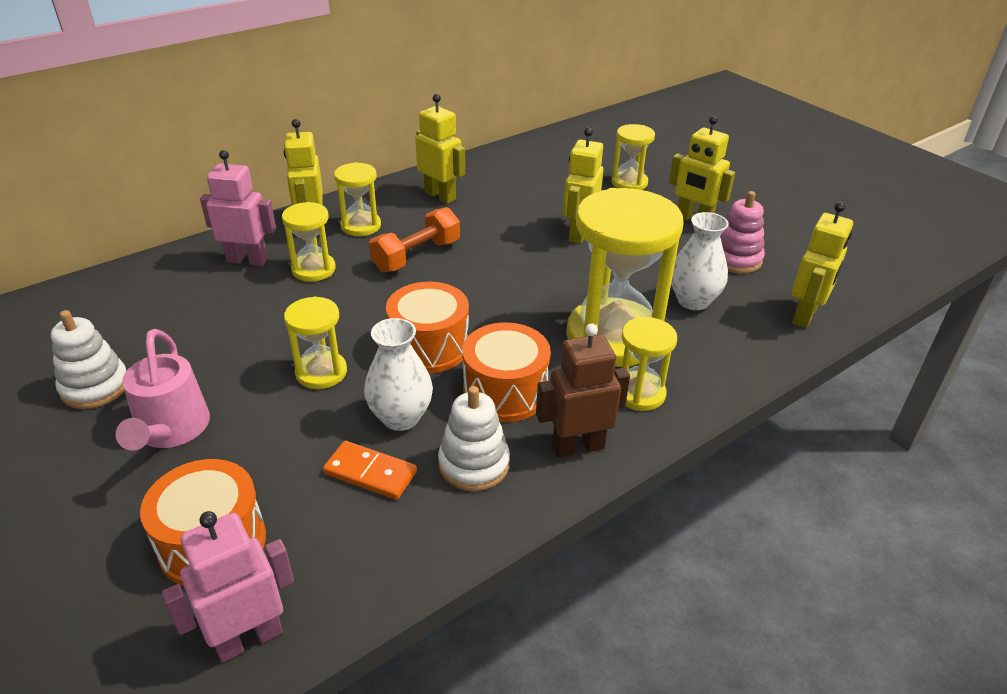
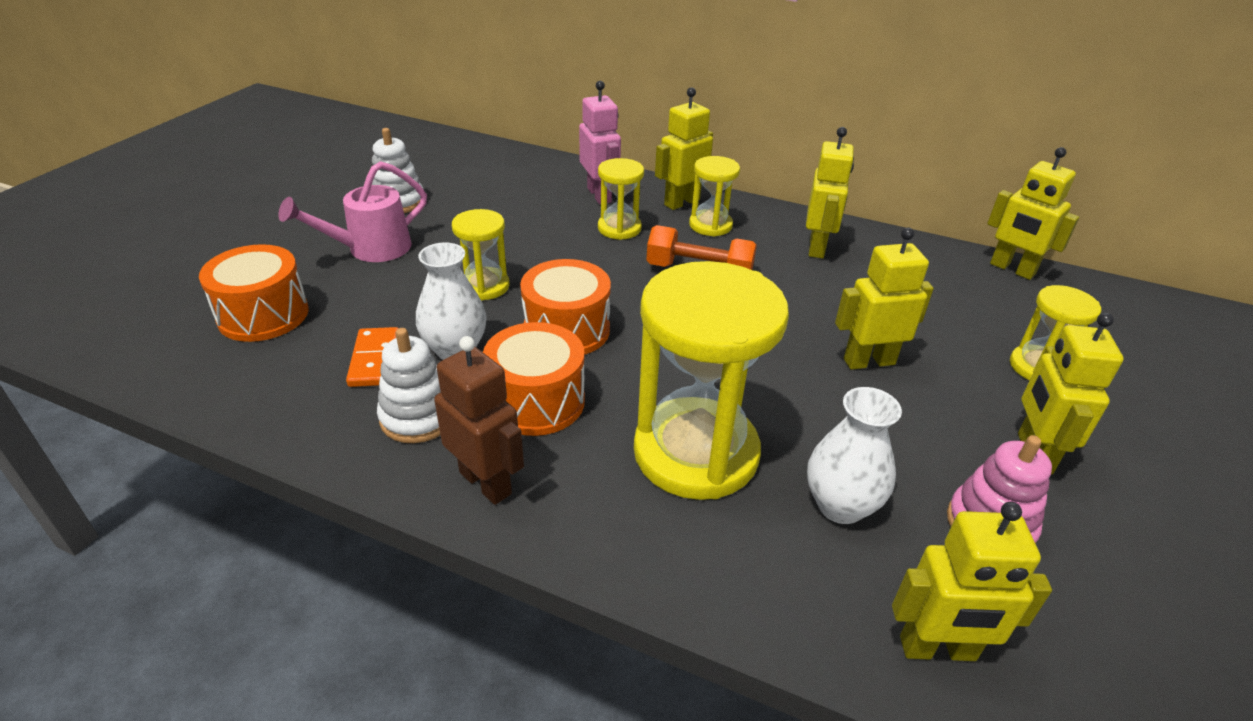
camera: 60 degrees right, 0 degrees up
pink robot [162,511,294,663] -> none
yellow hourglass [621,317,677,411] -> none
none -> yellow robot [987,147,1079,280]

